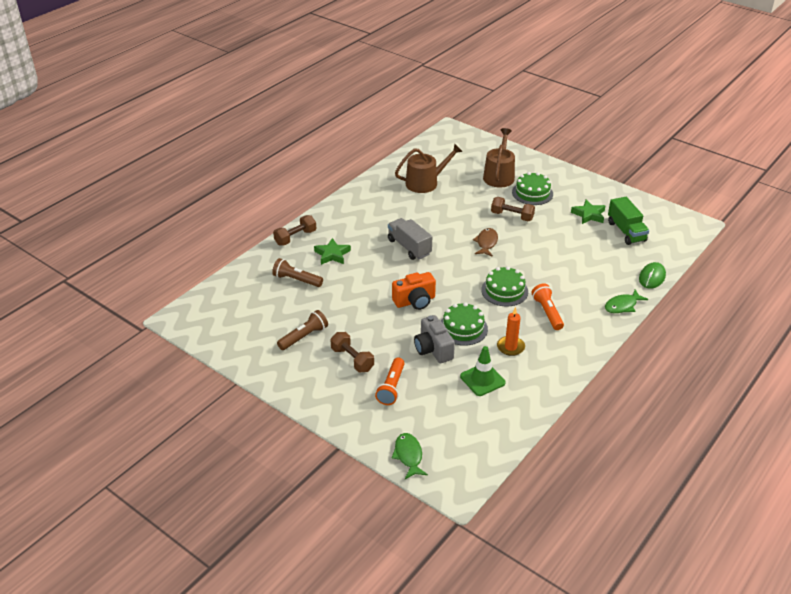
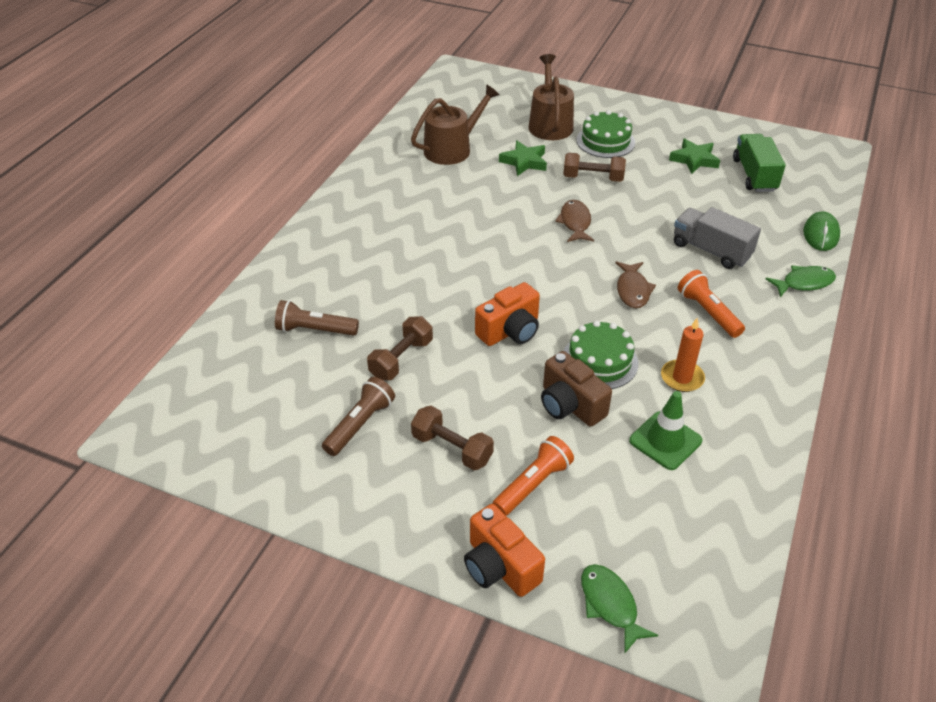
camera: 15 degrees left, 5 degrees up
brown dumbbell [273,215,316,245] -> brown dumbbell moved to [367,316,433,380]
green star [314,238,351,265] -> green star moved to [499,140,547,176]
orange flashlight [375,357,405,405] -> orange flashlight turned 135 degrees counterclockwise [493,436,574,516]
grey truck [388,218,432,260] -> grey truck moved to [674,207,761,269]
grey camera [414,315,455,363] -> brown camera [541,351,612,427]
green cake [481,266,528,307] -> brown fish [615,261,656,308]
green fish [605,289,648,313] -> green fish turned 150 degrees counterclockwise [766,266,836,297]
green truck [608,197,649,245] -> green truck turned 150 degrees counterclockwise [733,134,786,192]
none -> orange camera [464,504,545,597]

